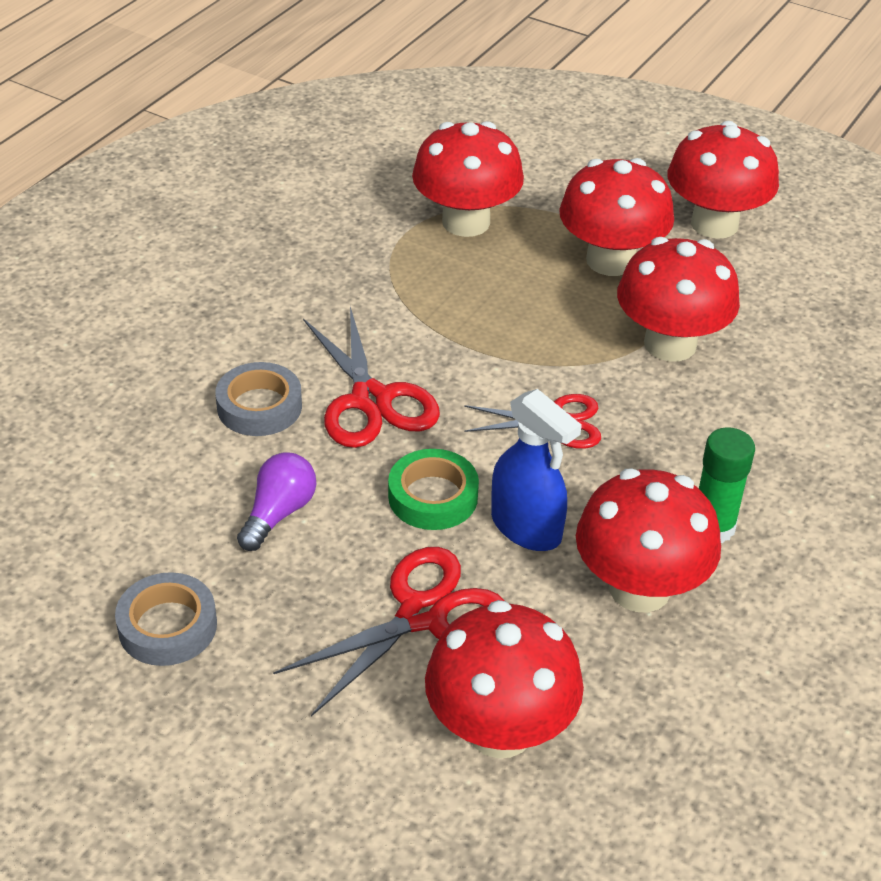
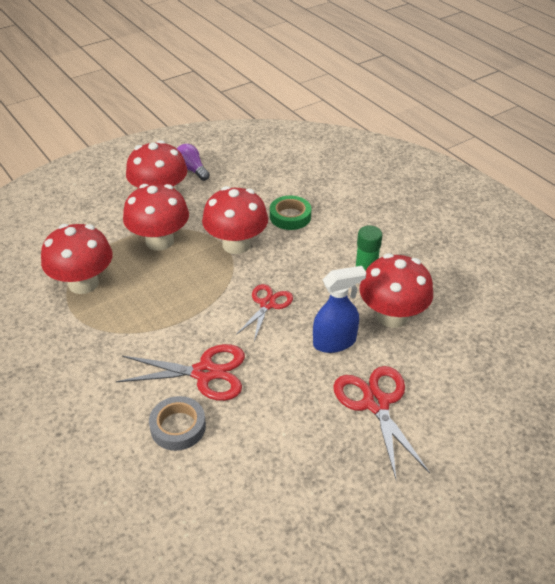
camera: 65 degrees left, 0 degrees up
grey tape [115,572,217,666] -> none
purple light bulb [237,453,316,551] -> purple light bulb moved to [177,144,210,181]
green tape [388,449,479,530] -> green tape moved to [270,196,311,230]
red mushroom [425,600,584,758] -> none

